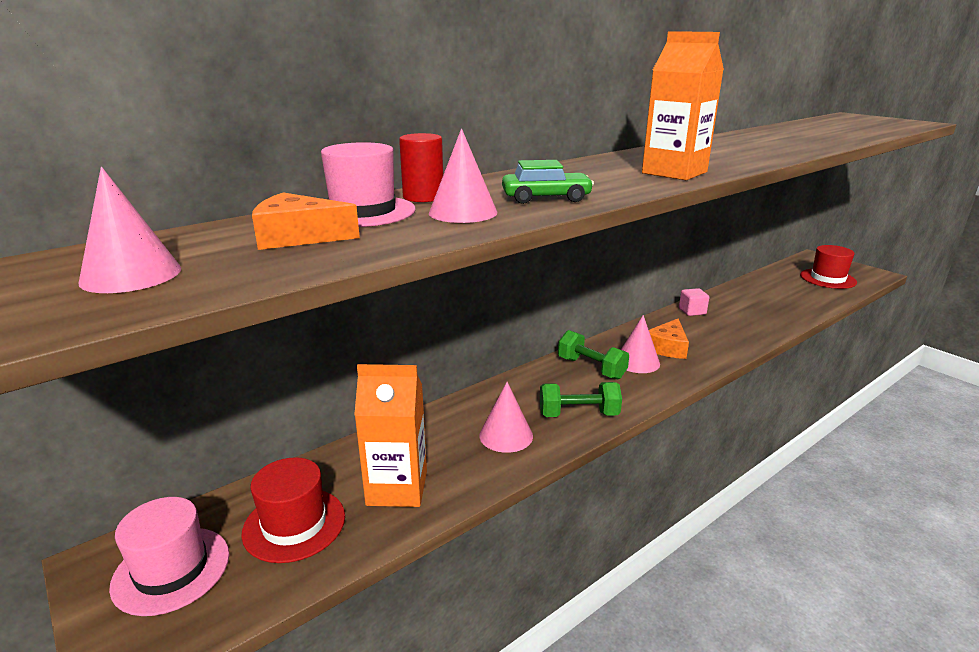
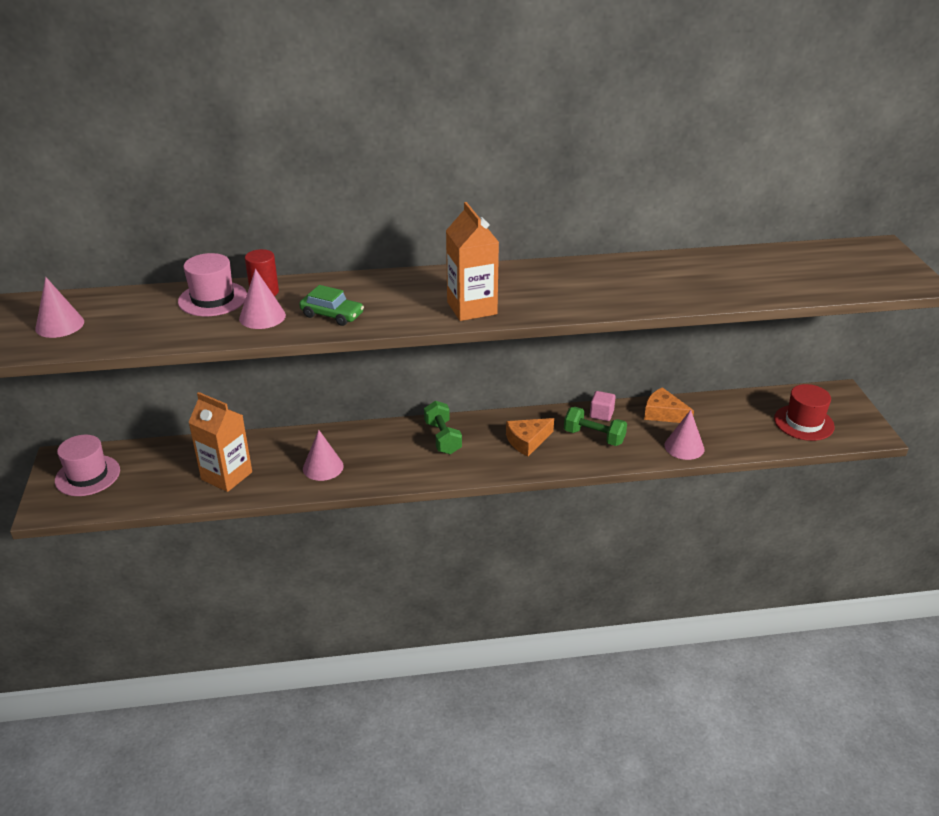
camera: 30 degrees right, 10 degrees up
red hat [241,457,345,563] -> none
orange cheese [252,193,360,250] -> orange cheese moved to [644,387,694,423]
green dumbbell [540,382,622,417] -> green dumbbell moved to [564,407,627,446]
pink cone [621,315,660,373] -> pink cone moved to [664,410,704,460]

